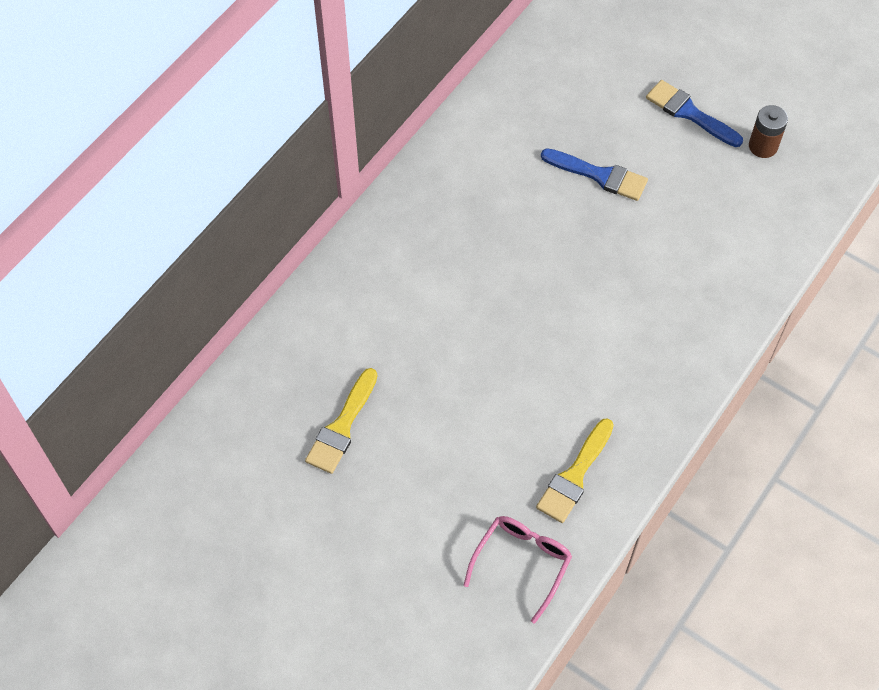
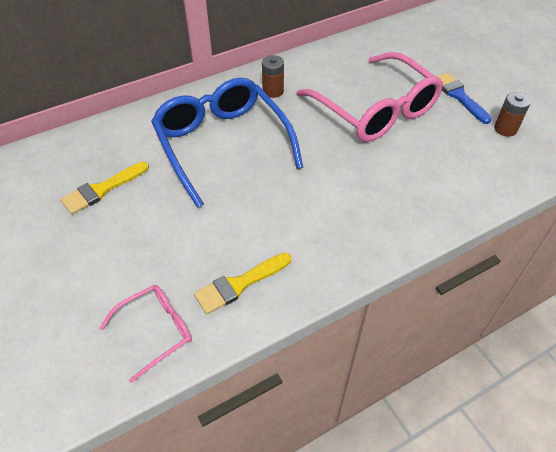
camera: 25 degrees right, 10 degrees down
blue brush [541,148,648,201] -> pink glasses [297,52,443,142]
none -> blue glasses [151,78,303,208]
none -> brown battery [262,55,284,98]

